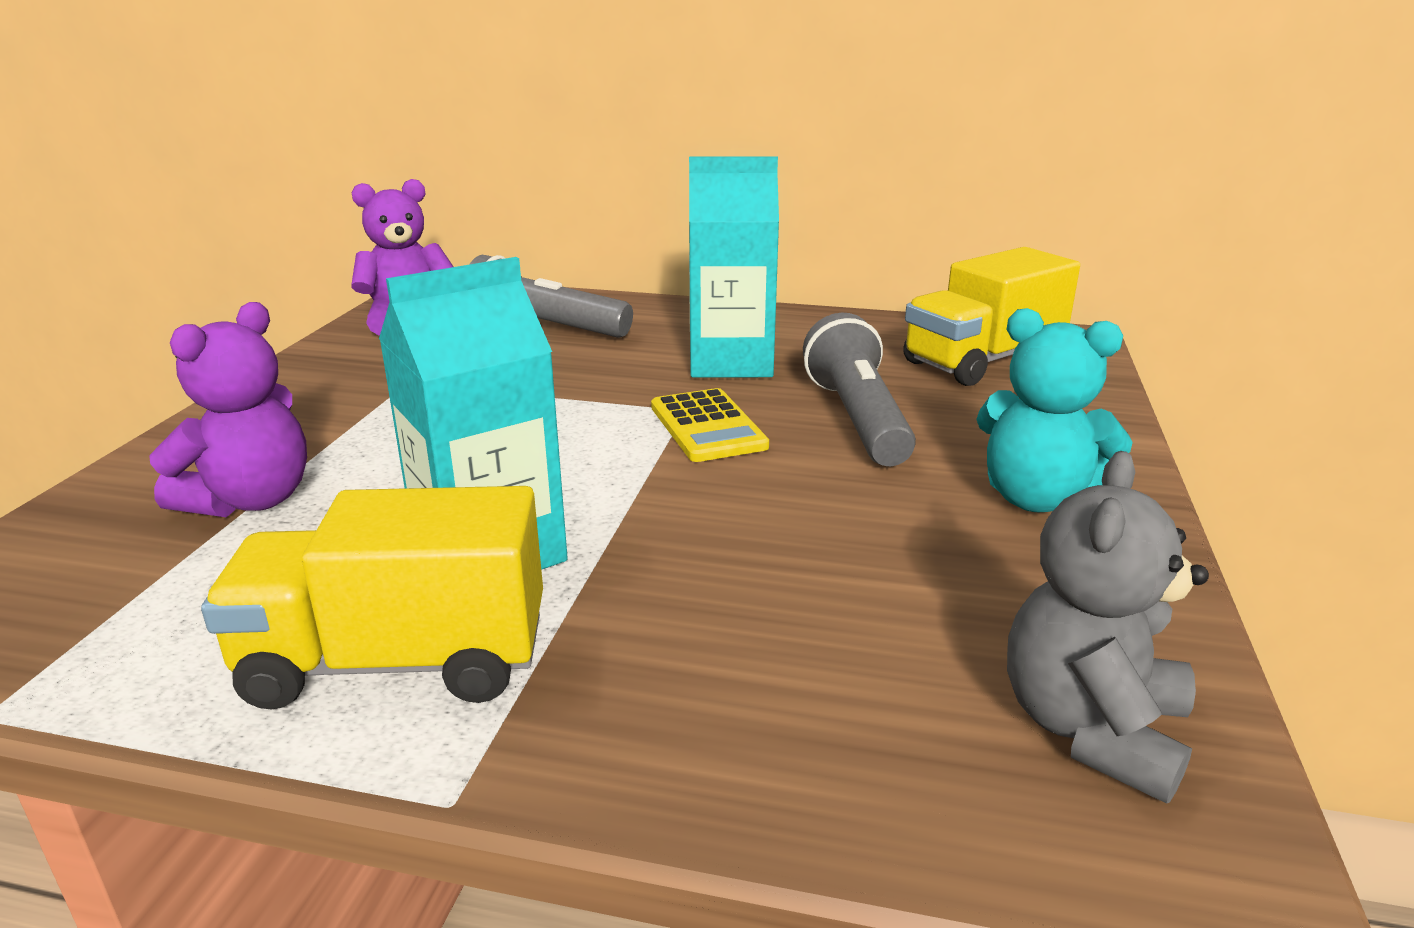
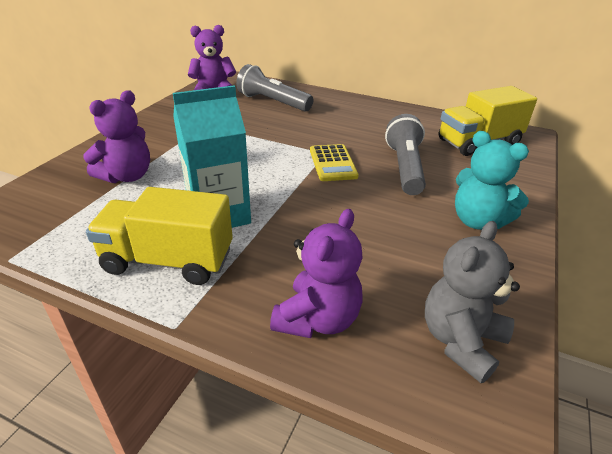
camera: 10 degrees right, 10 degrees up
turquoise carton [689,156,779,378] -> none
none -> purple teddy bear [270,209,363,338]

